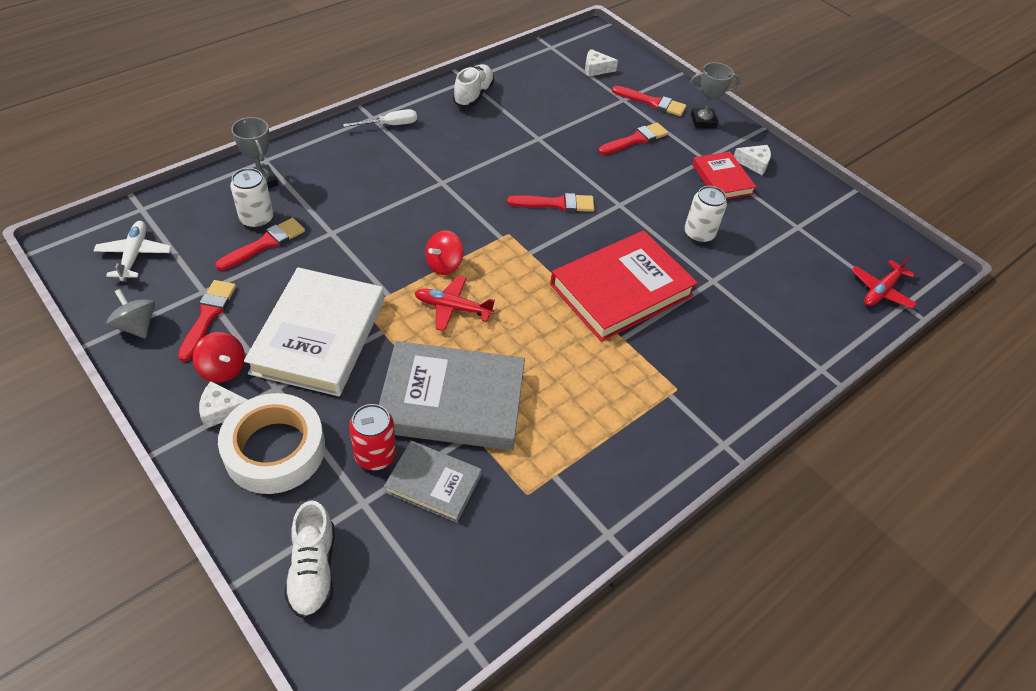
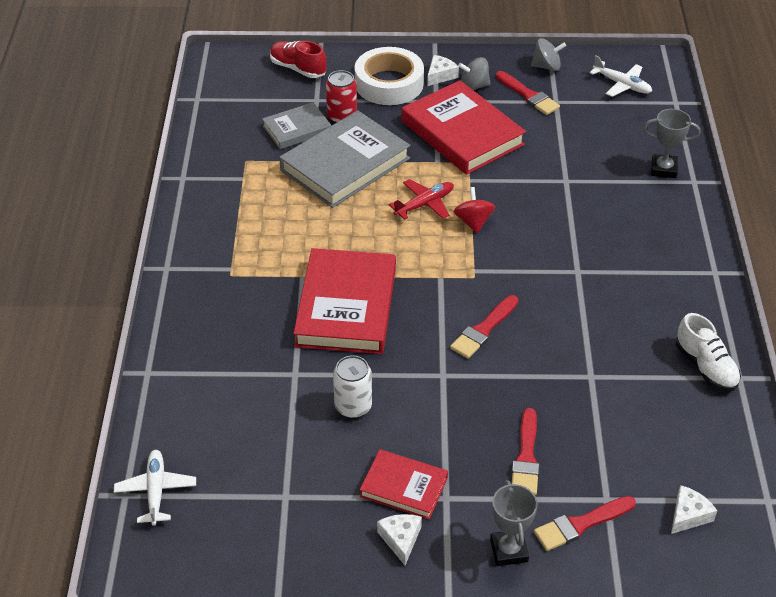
camera: 135 degrees right, 5 degrees down
red spinning top [193,332,245,383] -> grey spinning top [458,57,491,90]
red brush [215,218,305,271] -> none
white can [230,168,273,228] -> none
white book [244,267,384,396] -> red book [402,80,526,175]
white shoe [284,500,334,619] -> red shoe [270,41,327,78]
white screwdriver [343,109,417,127] -> none
grey trophy [690,62,741,128] -> grey trophy turned 45 degrees counterclockwise [490,480,538,566]
white cheese [734,145,771,175] -> white cheese turned 120 degrees clockwise [377,514,422,565]
red plane [851,255,917,309] -> white plane [114,450,196,526]

